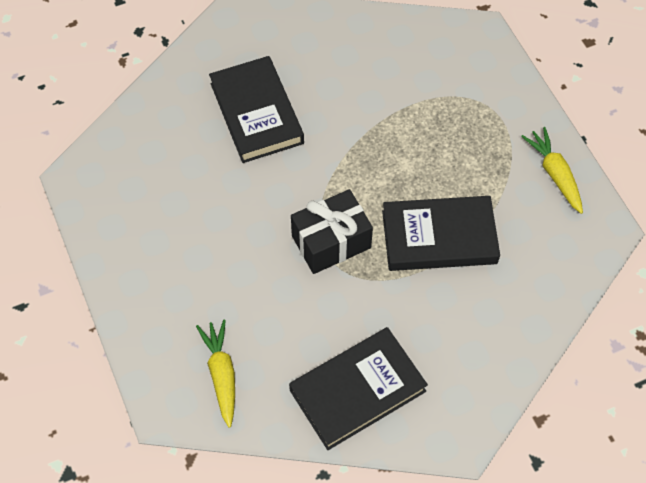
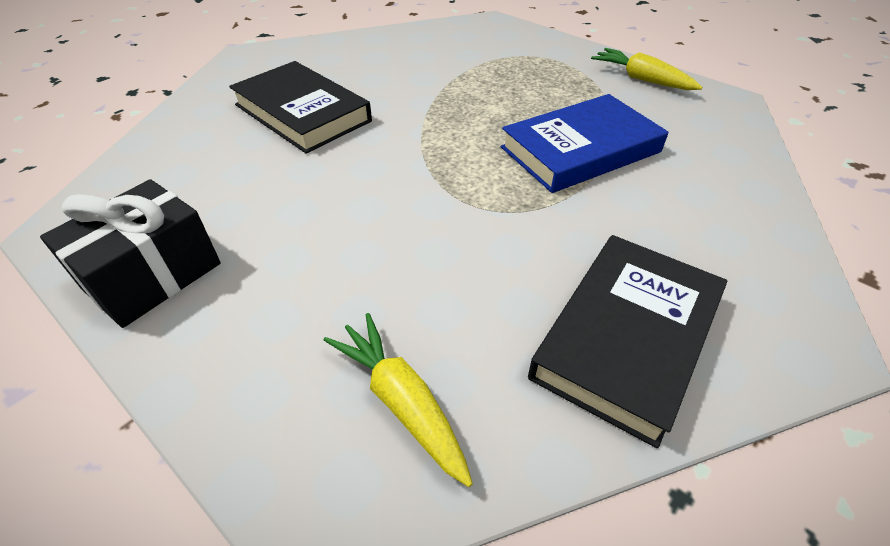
camera: 25 degrees left, 15 degrees down
black gift [291,189,373,274] -> black gift moved to [40,179,221,328]
black book [382,196,500,271] -> blue book [501,94,668,193]

